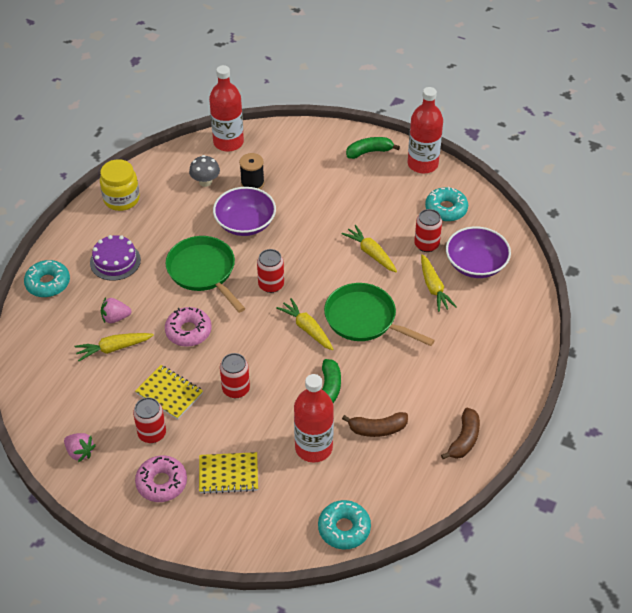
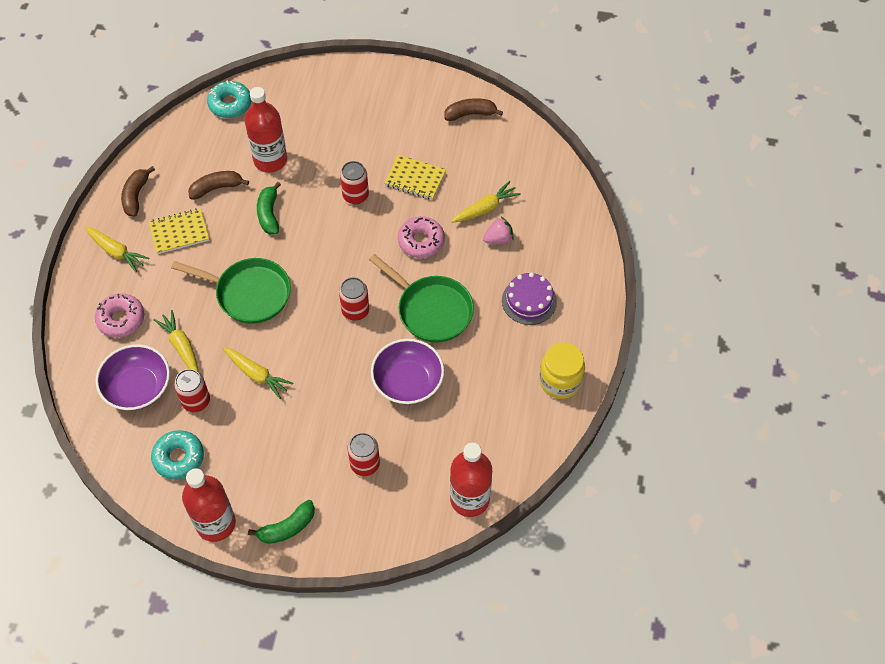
camera: 165 degrees right, 10 degrees up
turquoise donut [24,260,70,297] -> none
pink strawberry [64,433,96,462] -> brown banana [444,98,503,121]
red can [133,397,166,443] -> red can moved to [347,433,380,476]
pink donut [135,455,187,502] -> pink donut moved to [95,293,145,338]
grey mushroom [189,155,220,187] -> none
yellow notebook [199,452,258,494] -> yellow notebook moved to [149,208,209,254]
black spool [239,153,265,189] -> none
yellow carrot [276,298,333,350] -> yellow carrot moved to [84,227,150,273]

